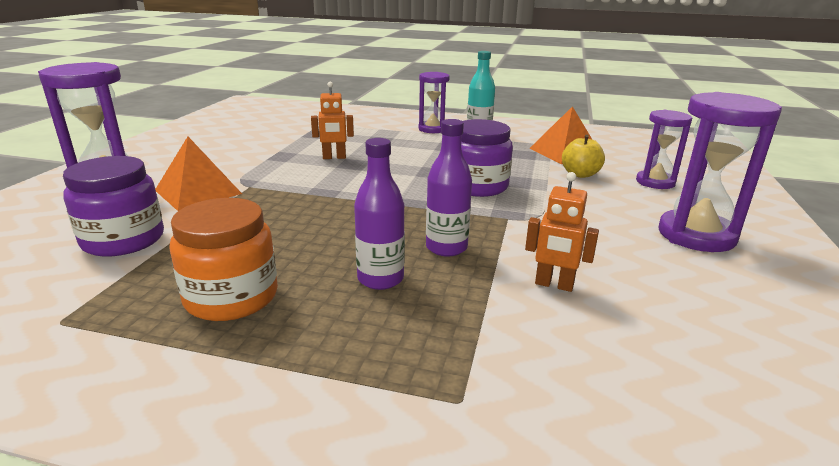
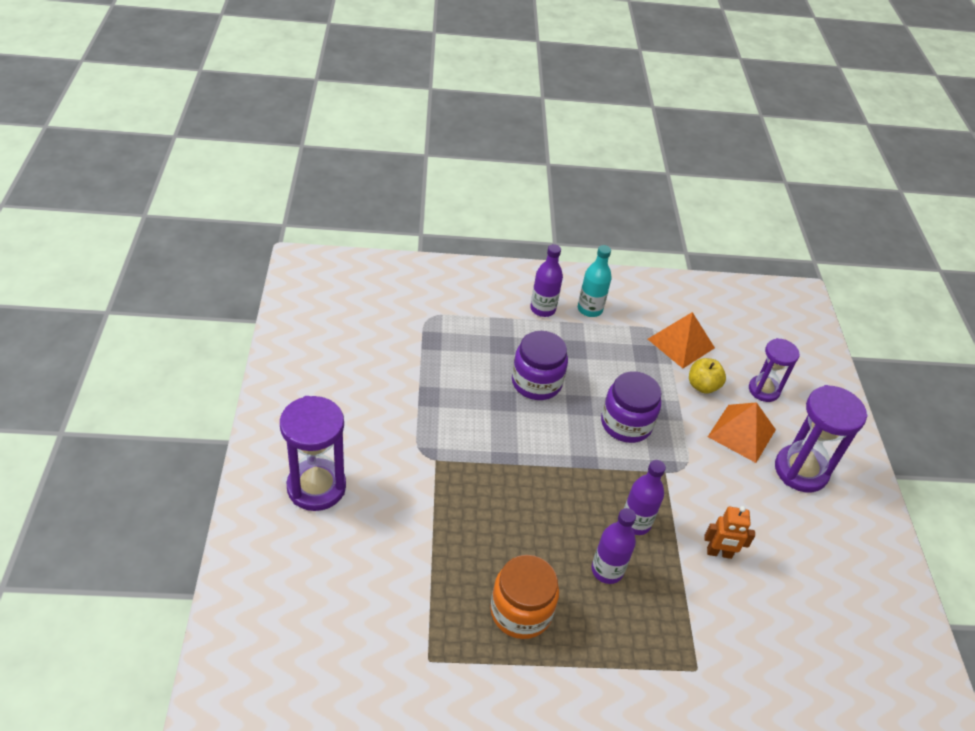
camera: 20 degrees left, 20 degrees up
purple jar [63,156,164,257] -> purple jar moved to [512,331,568,400]
orange pyramid [155,137,242,211] -> orange pyramid moved to [708,402,776,463]
orange robot [311,82,354,159] -> none
purple hourglass [418,72,449,133] -> purple bottle [530,244,563,317]

